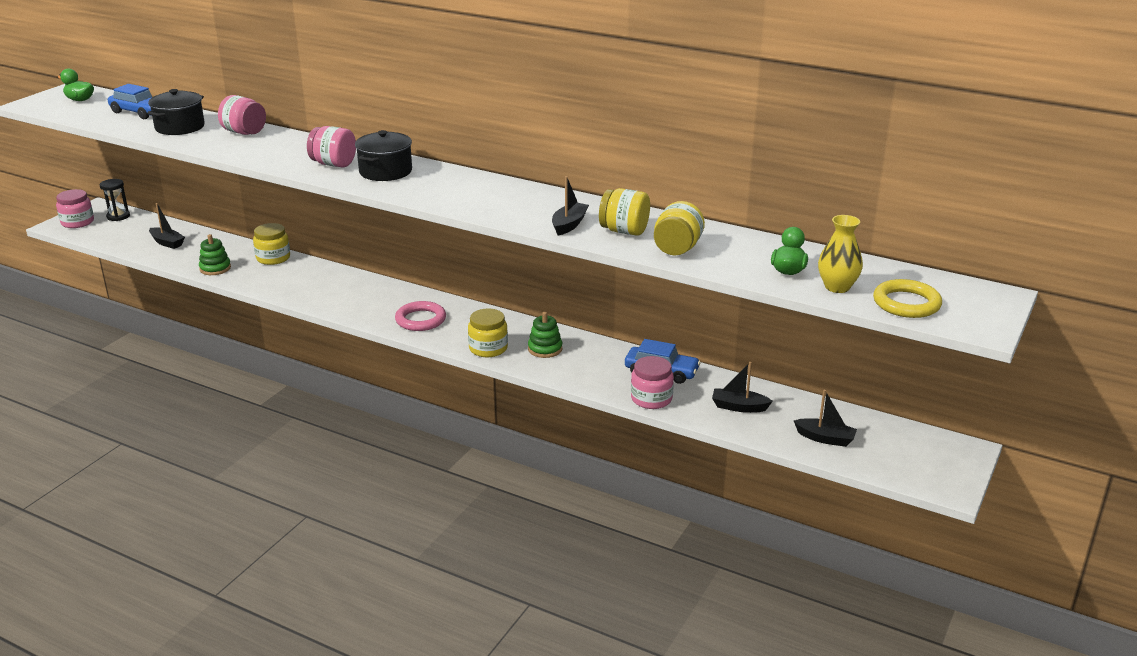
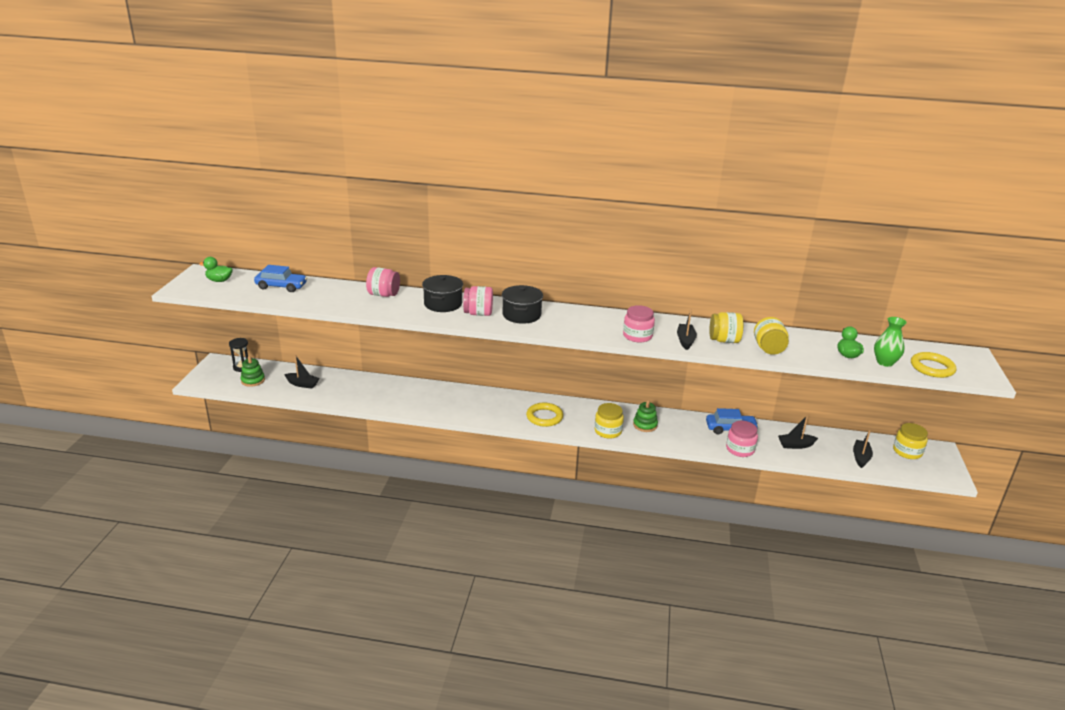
camera: 20 degrees left, 0 degrees up
pink jar [56,189,94,228] -> pink jar moved to [623,305,655,343]
black pot [147,89,205,135] -> black pot moved to [422,275,463,312]
green stacking toy [199,234,231,275] -> green stacking toy moved to [241,356,265,387]
yellow jar [253,223,290,265] -> yellow jar moved to [893,423,928,459]
pink ring [395,301,446,331] -> yellow ring [526,403,563,427]
black boat [794,390,857,447] -> black boat turned 75 degrees counterclockwise [853,430,873,468]
yellow vase [818,215,863,293] -> green vase [874,317,907,367]

